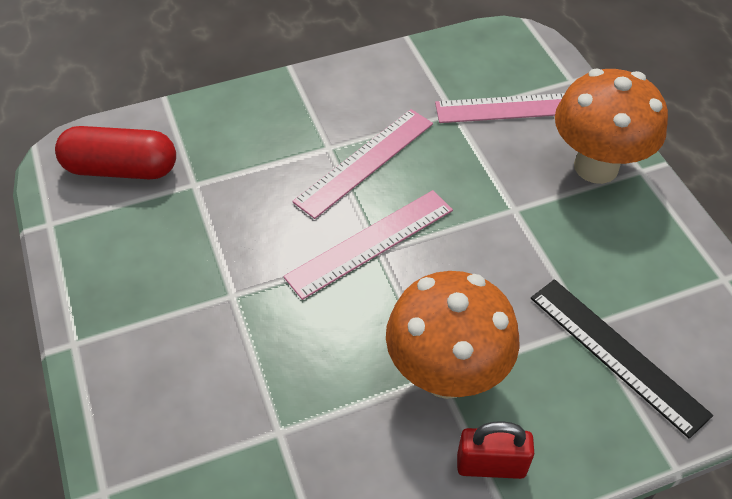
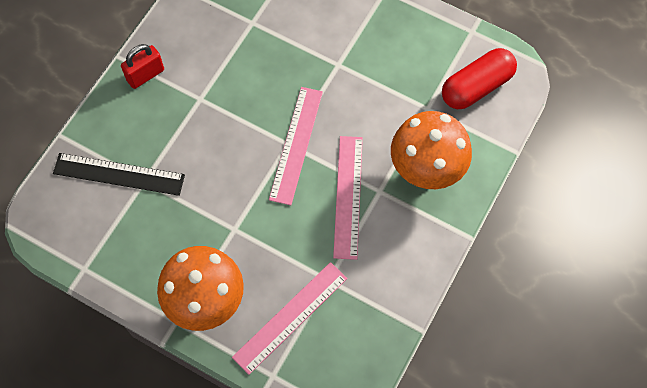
camera: 140 degrees right, 15 degrees up
orange mushroom [386,271,520,399] -> orange mushroom moved to [391,111,472,189]

